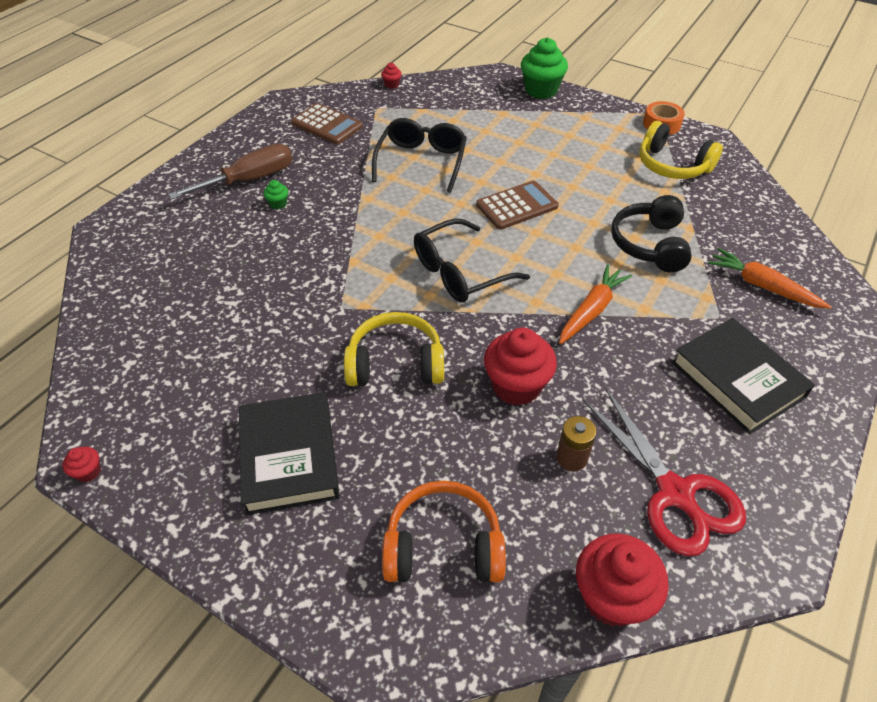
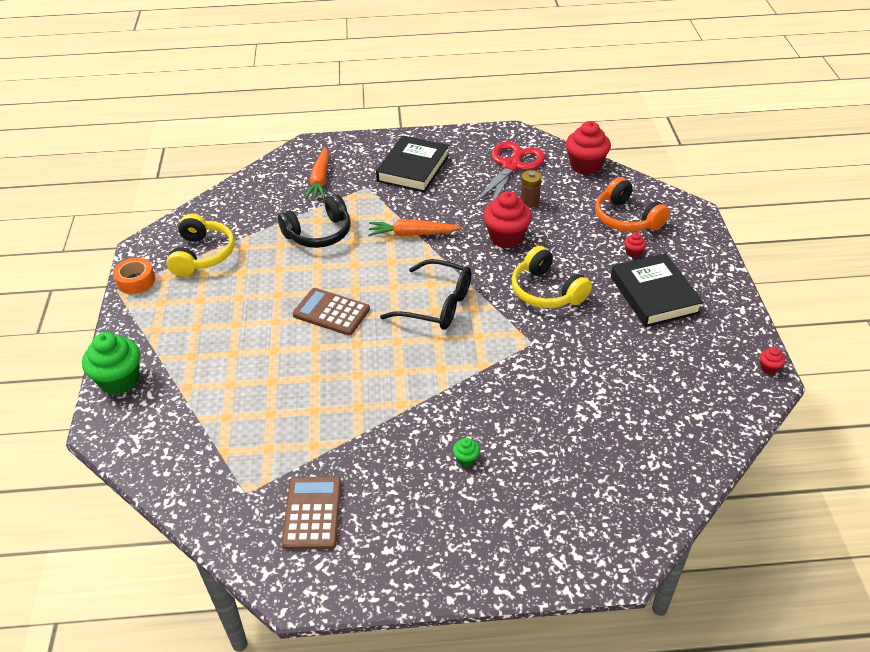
camera: 125 degrees left, 5 degrees down
brown screwdriver [168,144,292,199] -> none
black book [239,392,340,515] -> black book turned 60 degrees counterclockwise [611,253,703,327]
black glasses [372,118,467,193] -> none
red cupcake [381,63,402,89] -> red cupcake moved to [624,232,646,258]

